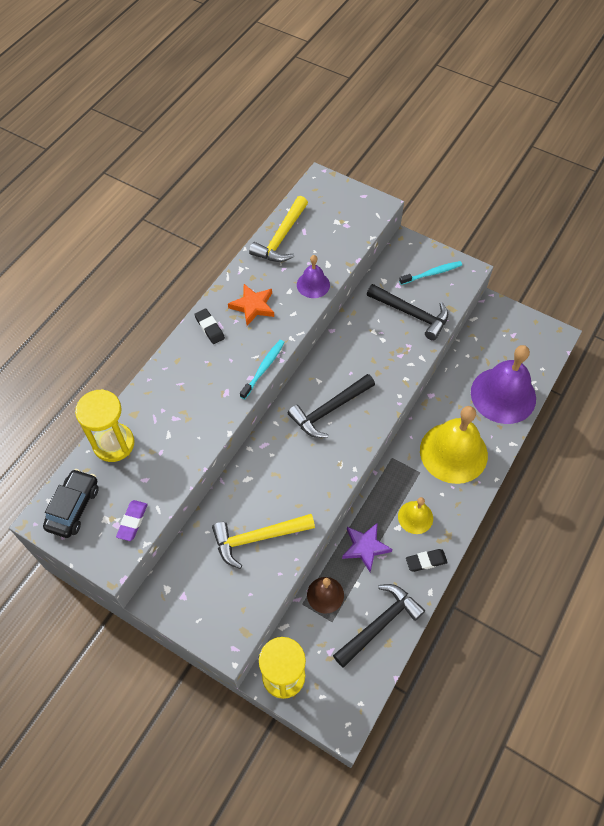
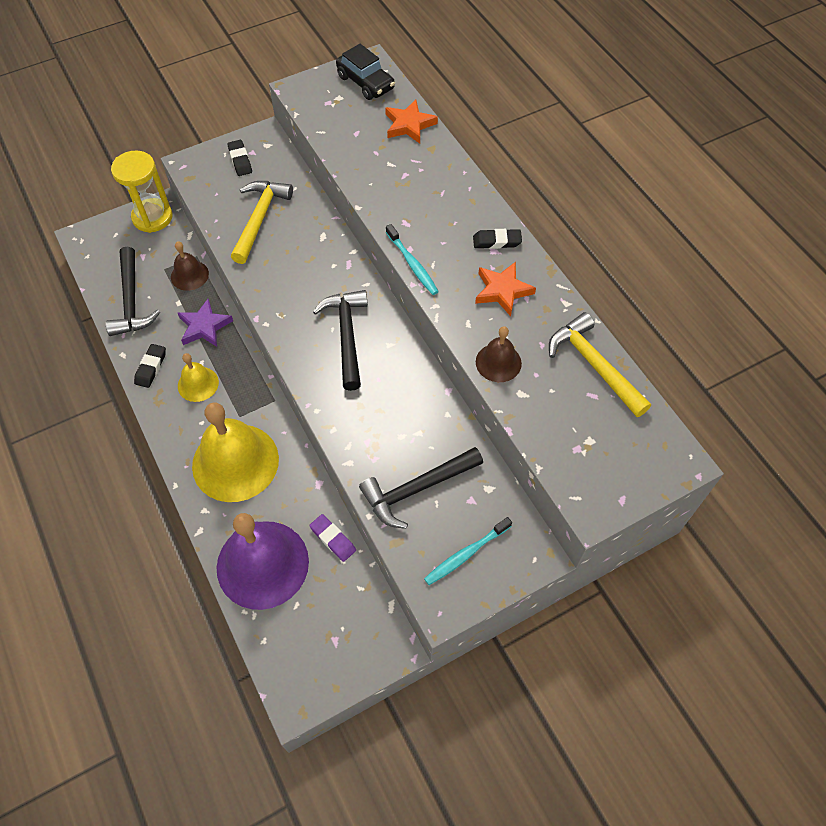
camera: 120 degrees right, 0 degrees up
yellow hourglass [75,389,135,462] -> orange star [385,99,438,144]
purple eraser [116,500,148,541] -> purple eraser moved to [309,514,356,562]
purple bell [297,255,330,298] -> brown bell [476,326,522,382]
turquoise toothbrush [399,261,462,285] -> turquoise toothbrush turned 45 degrees clockwise [424,517,512,585]
none -> black eraser [227,140,252,176]

